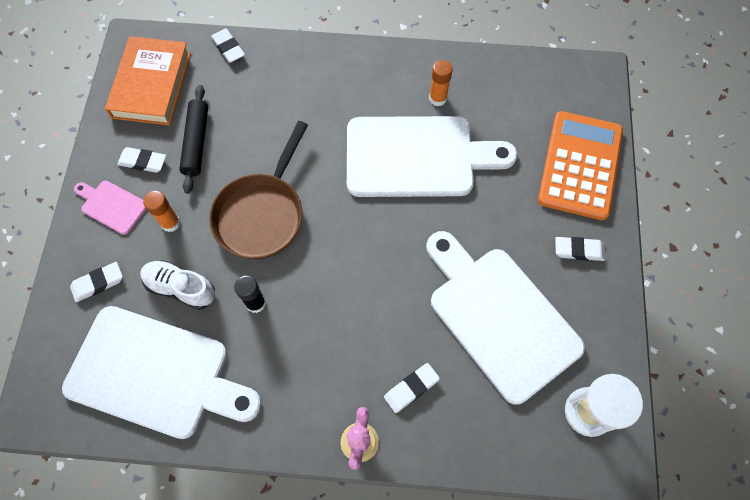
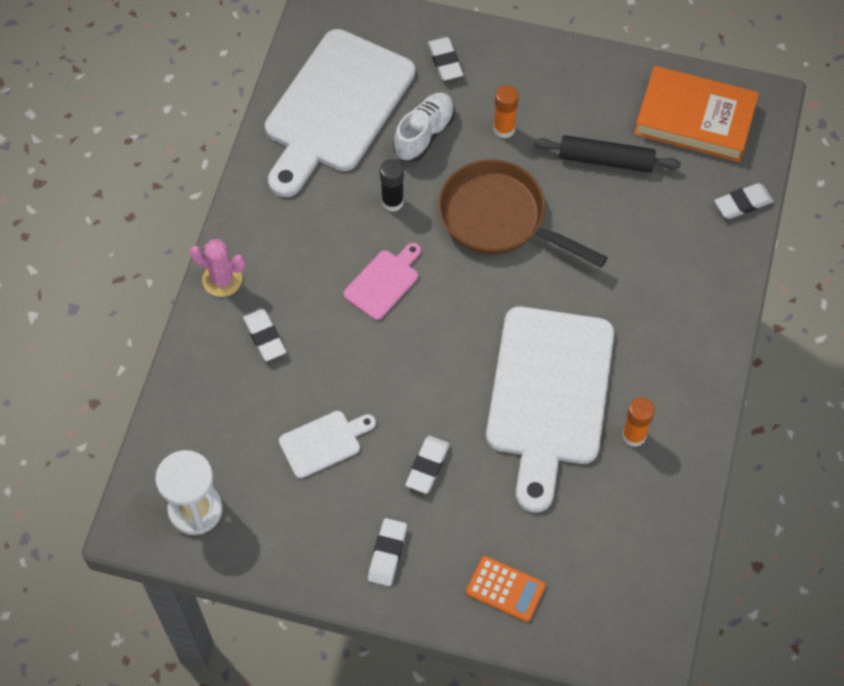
camera: 100 degrees right, 5 degrees down
pink cutting board [74,181,146,235] -> pink cutting board moved to [344,243,421,320]
white eraser [117,147,166,173] -> white eraser moved to [406,436,450,493]
white cutting board [426,231,585,405] -> white cutting board [279,411,376,478], size x0.44
orange calculator [538,111,623,220] -> orange calculator [466,556,545,622], size x0.48

